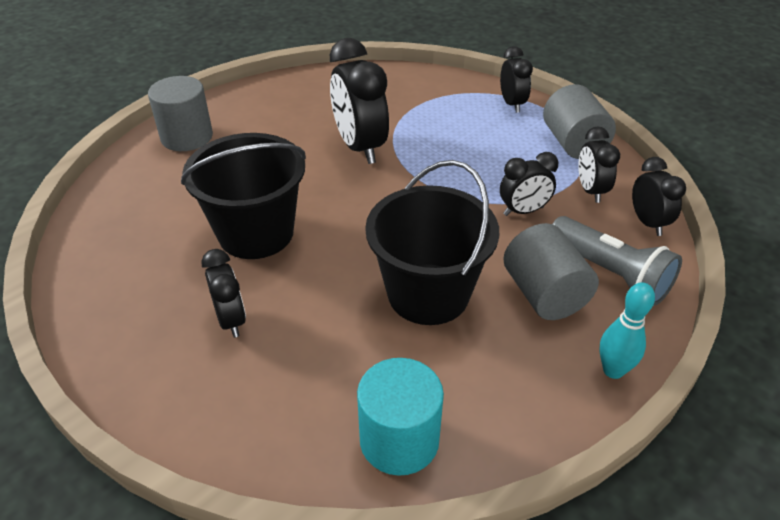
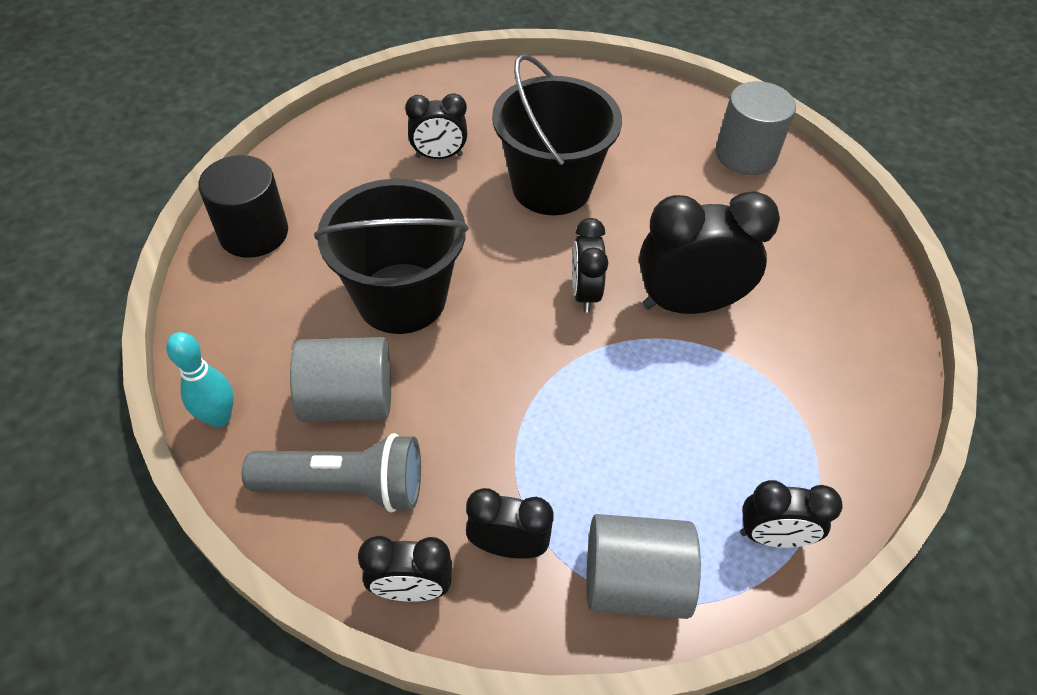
camera: 105 degrees right, 10 degrees up
turquoise cylinder [357,358,444,476] -> black cylinder [198,155,288,258]
black clock [500,152,558,216] -> black clock moved to [572,218,608,313]
grey flashlight [553,216,682,306] -> grey flashlight turned 150 degrees counterclockwise [241,433,421,513]

